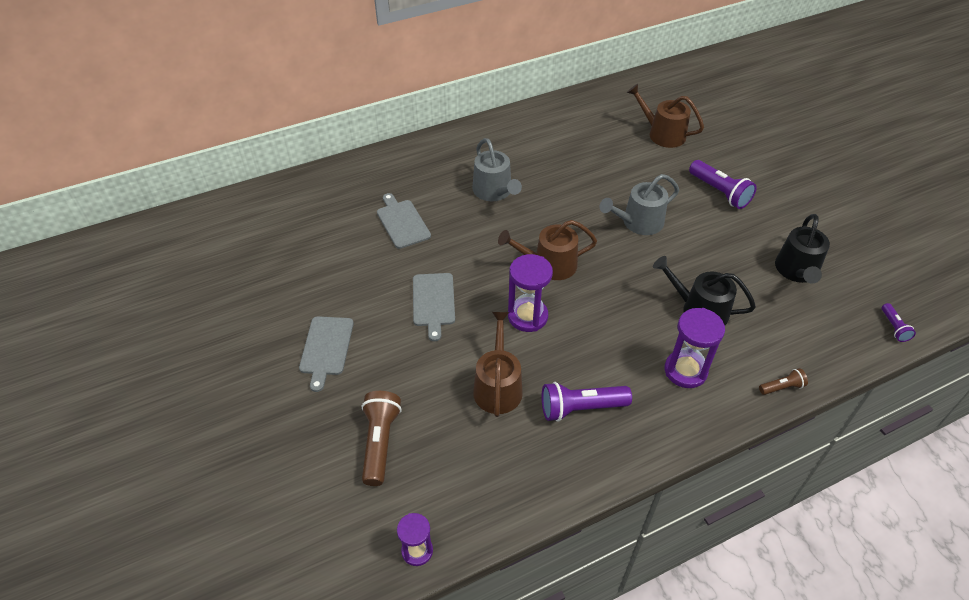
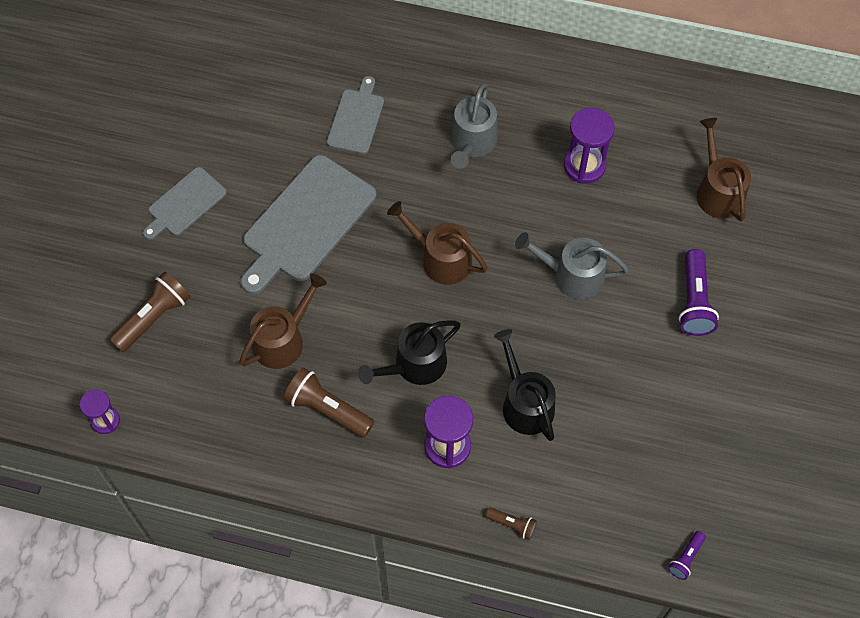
camera: 40 degrees right, 15 degrees up
grey cutting board [413,273,455,341] -> grey cutting board [241,155,377,294], size x1.78
purple hourglass [508,254,553,332] -> purple hourglass moved to [564,108,615,184]
purple flashlight [542,382,632,422] -> brown flashlight [284,367,374,437]
black watering can [775,214,830,284] -> black watering can moved to [358,320,461,385]

